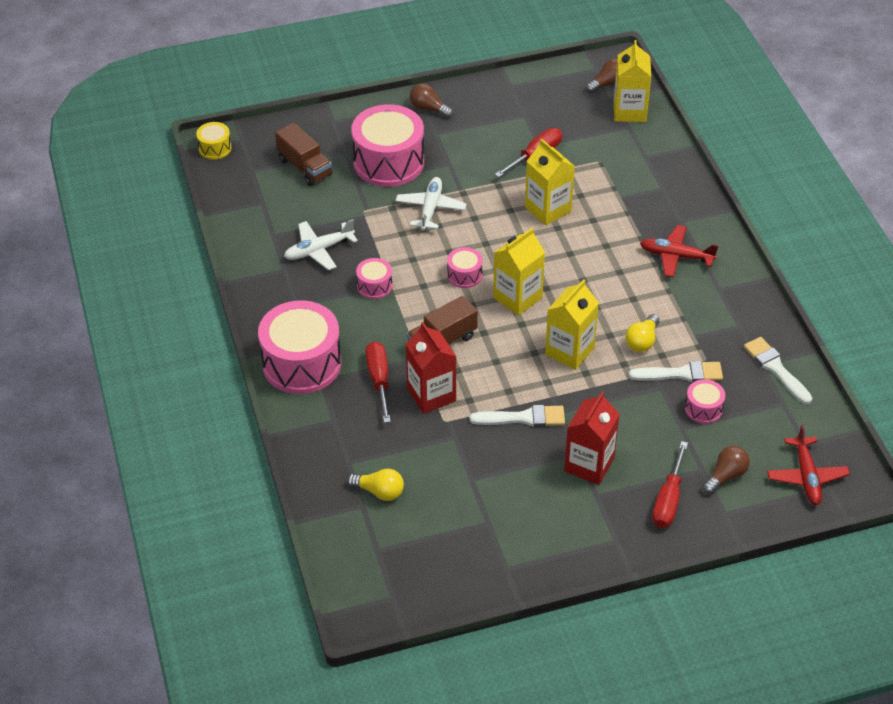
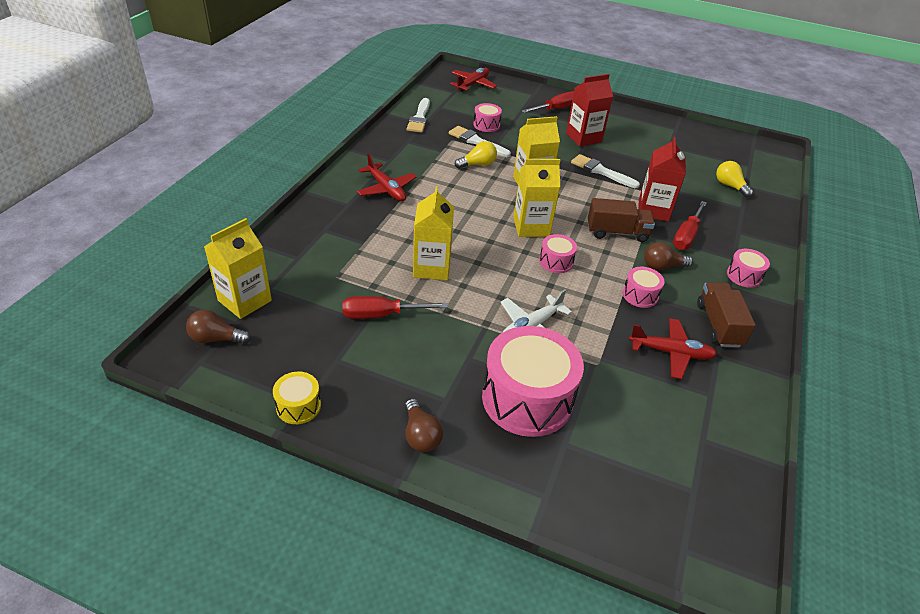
camera: 145 degrees left, 5 degrees down
yellow drum [196,122,231,160] -> yellow drum moved to [273,372,321,424]
pink drum [258,300,341,394] -> pink drum [727,249,770,288], size x0.46
brown truck [275,123,332,186] -> brown truck moved to [697,282,756,348]
white plane [284,219,358,270] -> red plane [629,318,717,379]
brown light bulb [702,446,750,494] -> brown light bulb moved to [644,242,693,270]

